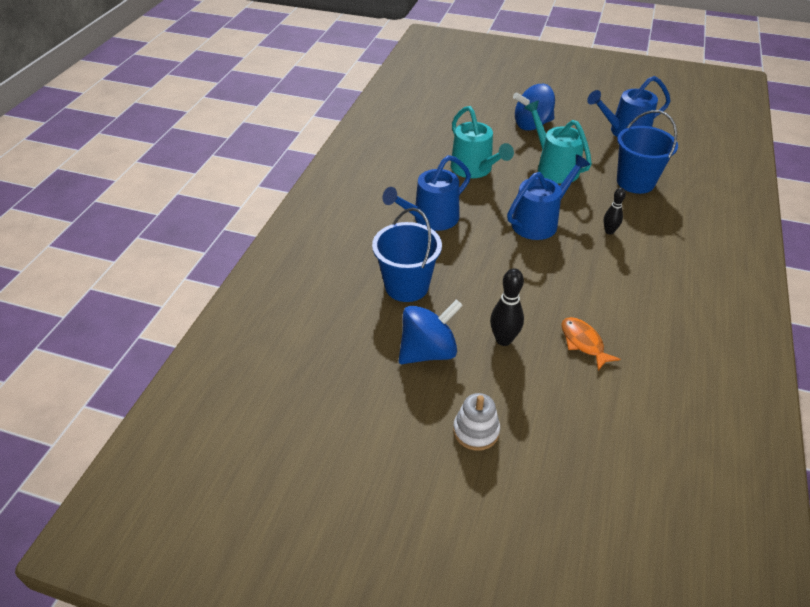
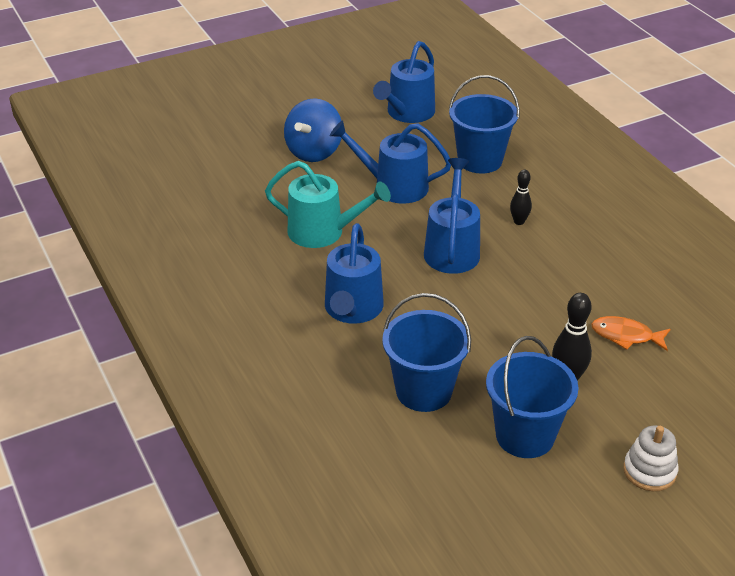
camera: 45 degrees left, 5 degrees down
blue spinning top [399,299,463,364] -> blue bucket [486,336,579,458]
turquoise watering can [524,101,592,184] -> blue watering can [330,120,451,204]

